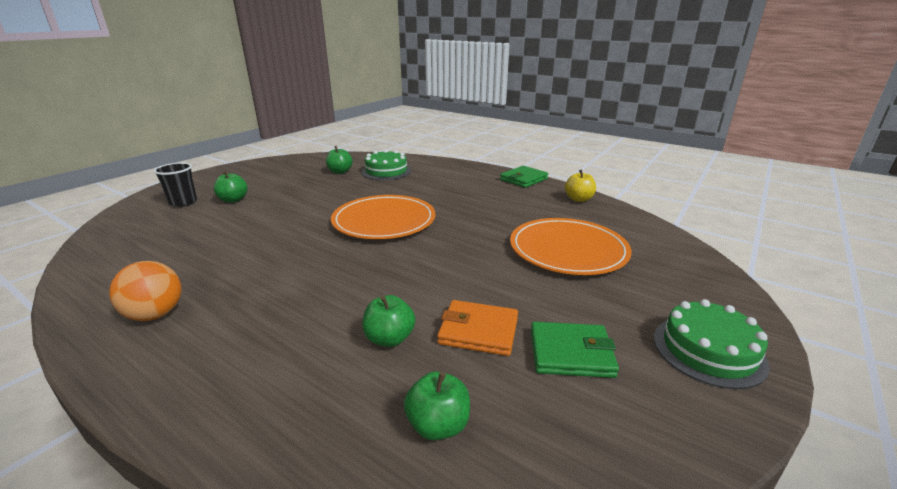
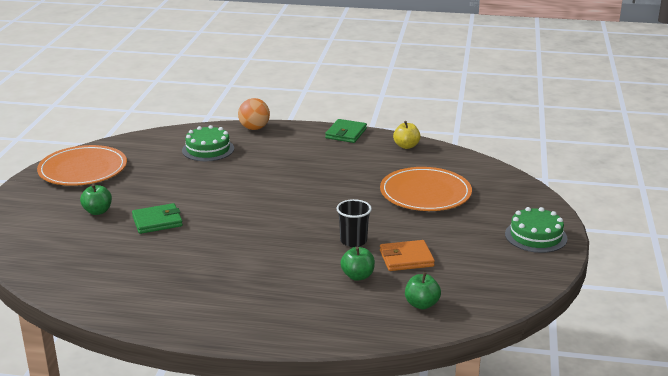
camera: 25 degrees left, 0 degrees up
orange ball [109,261,182,321] -> orange ball moved to [238,98,270,130]
black cup [154,162,197,207] -> black cup moved to [336,199,372,247]
green apple [326,145,353,174] -> none
orange plate [331,195,435,239] -> orange plate moved to [37,145,127,186]
green wallet [531,322,619,378] -> green wallet moved to [132,203,183,234]

